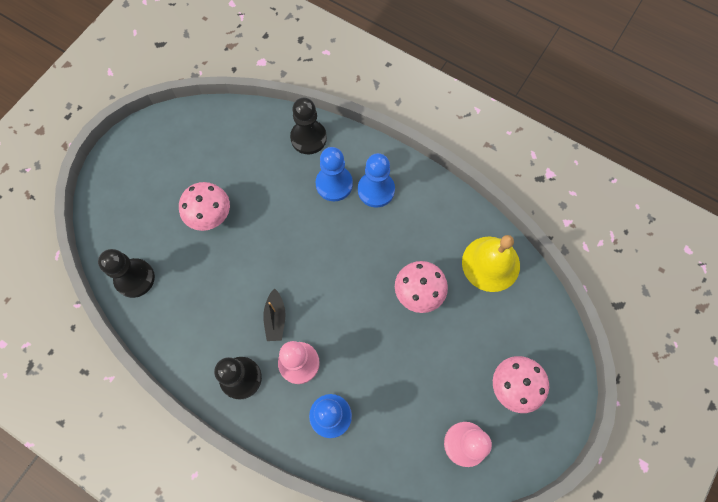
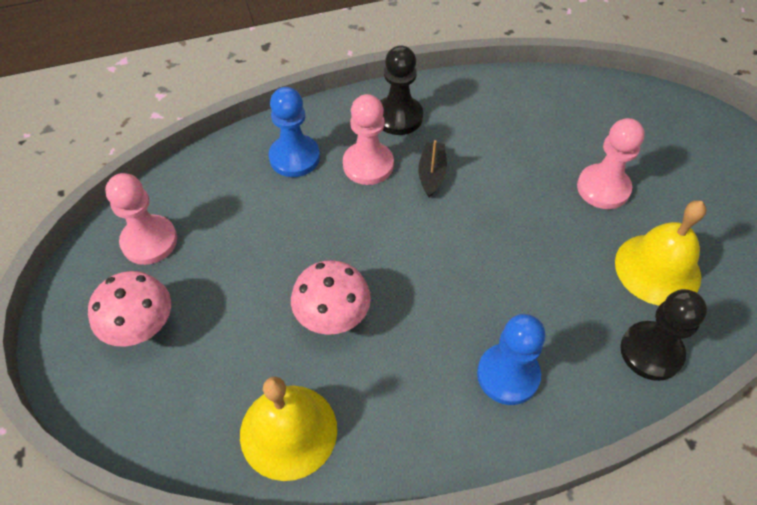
camera: 130 degrees right, 15 degrees down
black pawn [98,249,155,298] -> none
pink mushroom [179,182,230,231] -> pink pawn [577,118,645,209]
black boat [263,288,285,341] -> black boat turned 60 degrees clockwise [418,140,447,198]
blue pawn [315,147,353,201] -> none
none -> yellow bell [615,201,706,306]

